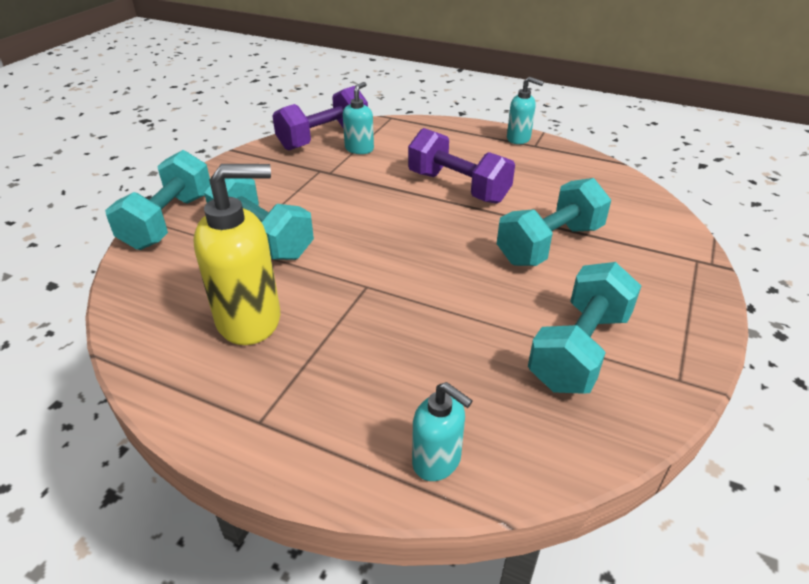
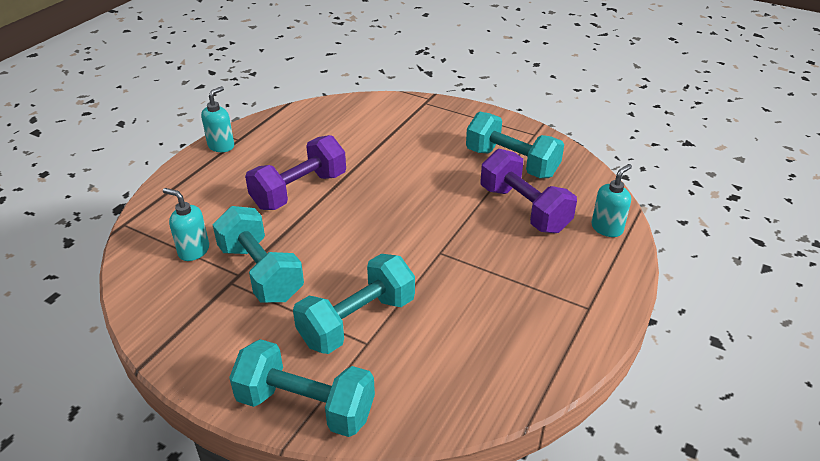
camera: 85 degrees left, 0 degrees up
yellow soap dispenser [193,164,280,345] -> none
purple dumbbell [273,86,368,151] -> purple dumbbell moved to [481,149,577,233]
turquoise dumbbell [497,178,611,266] -> turquoise dumbbell moved to [213,206,304,302]

